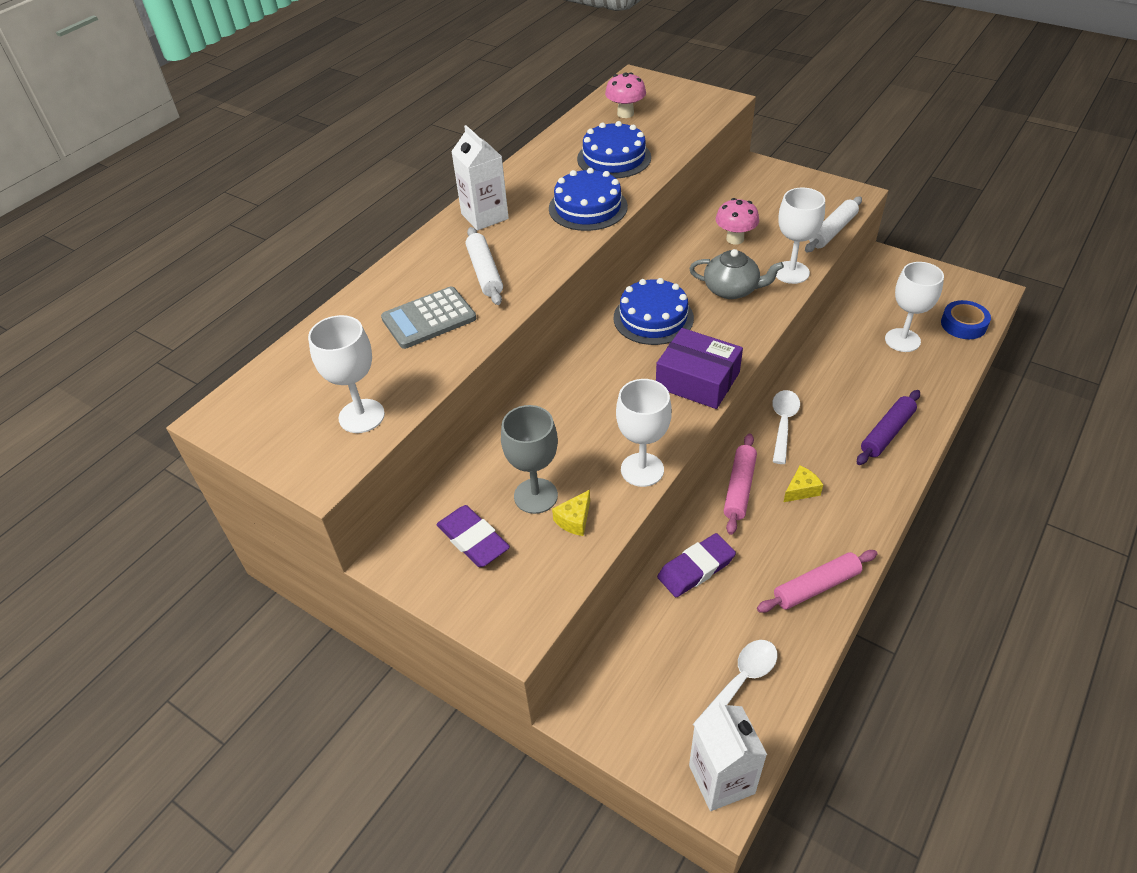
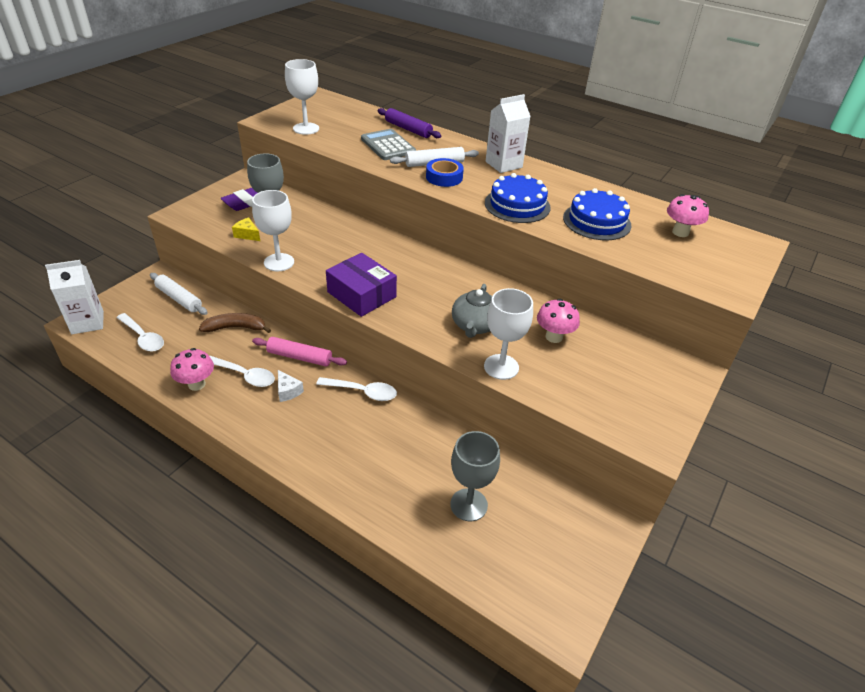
camera: 85 degrees right, 5 degrees down
blue cake [614,278,694,345] -> none
purple box [656,328,743,409] -> purple box turned 75 degrees counterclockwise [326,253,397,317]
purple eraser [657,533,736,597] -> brown banana [199,313,271,333]
pink rolling pin [757,550,877,613] -> pink mushroom [170,348,214,391]
yellow cheese [784,466,823,502] -> white cheese [278,370,304,402]
white rolling pin [805,196,862,252] -> white rolling pin moved to [150,273,208,315]
purple rolling pin [857,390,920,465] -> purple rolling pin moved to [378,108,441,138]
white goblet [885,262,944,352] -> grey goblet [450,431,500,521]
blue tape [941,300,991,339] -> blue tape moved to [426,158,464,187]
none -> white spoon [210,356,275,387]

